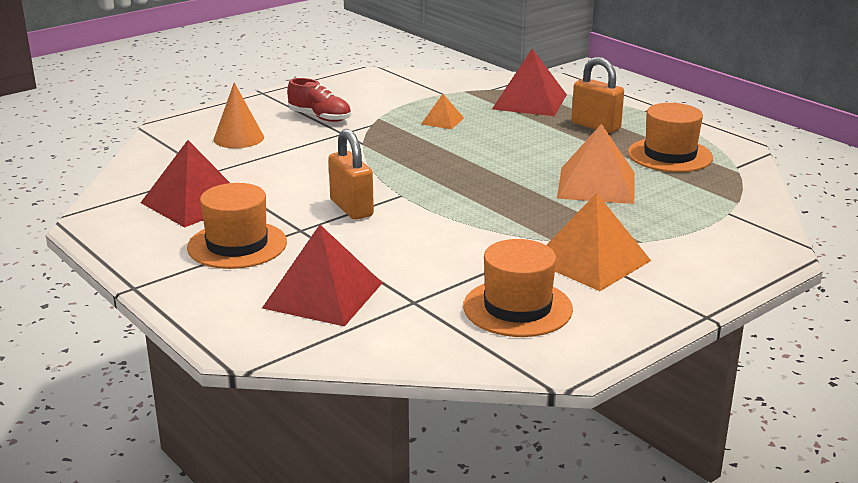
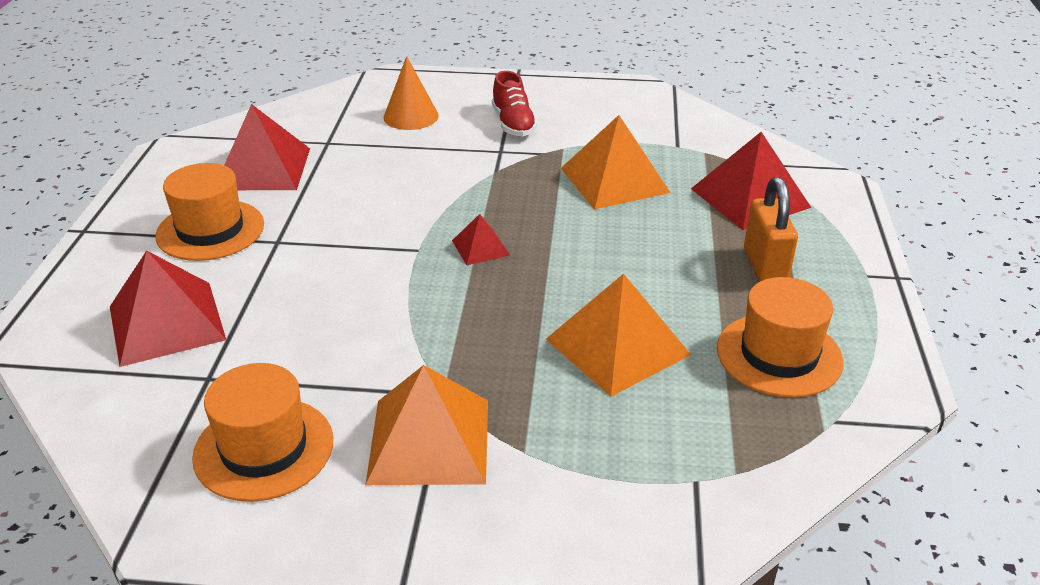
camera: 45 degrees right, 10 degrees up
orange padlock [328,129,374,220] -> none
orange pyramid [421,94,464,129] -> orange pyramid [561,115,670,209], size x1.98
none -> red pyramid [452,214,510,265]

